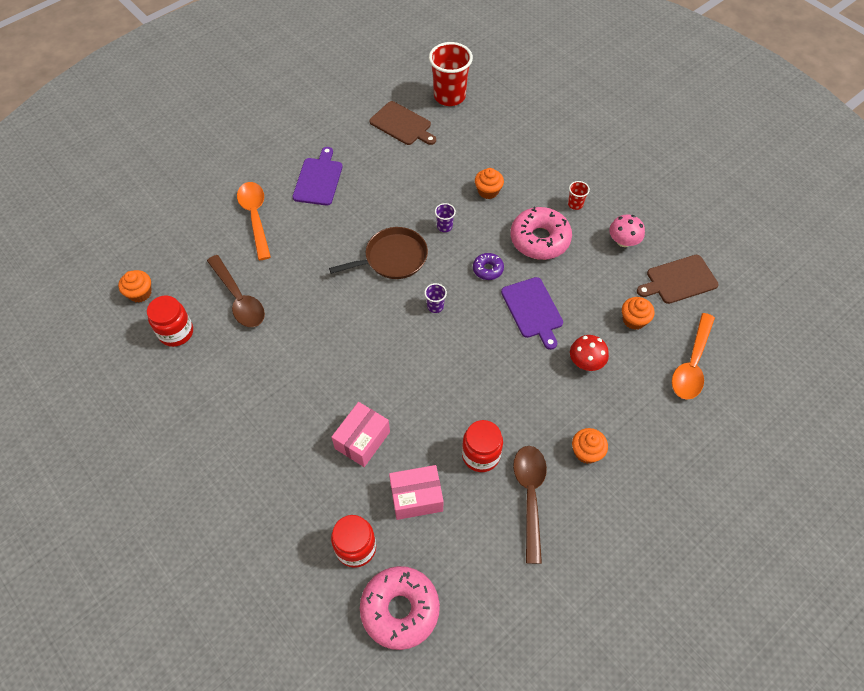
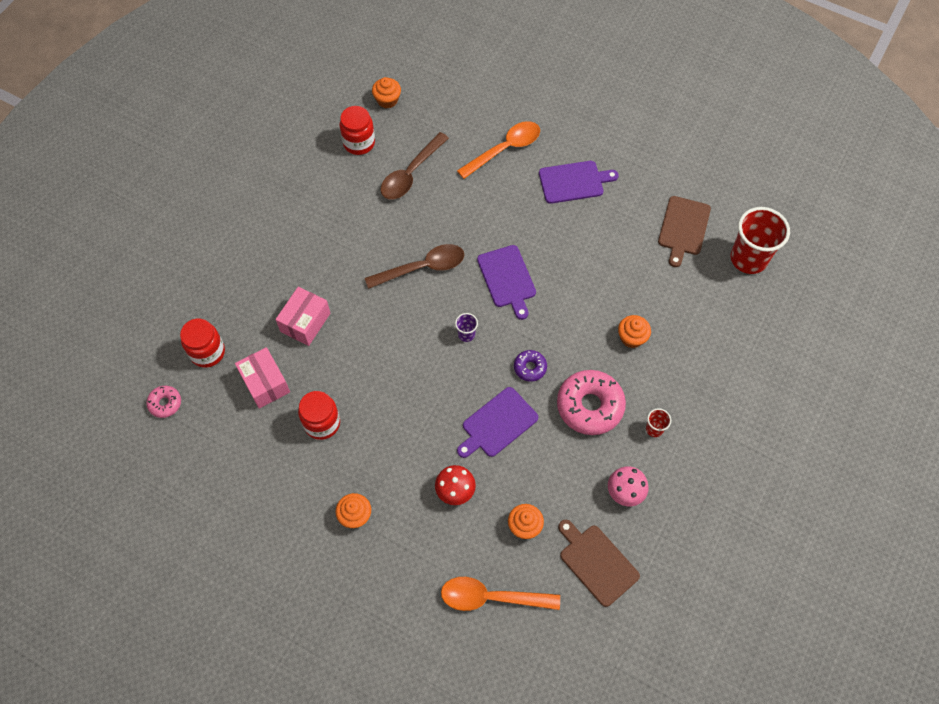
camera: 70 degrees right, 5 degrees up
brown pan [329,227,428,279] -> purple cutting board [477,245,536,320]
pink box [331,402,390,467] -> pink box turned 75 degrees counterclockwise [275,287,330,346]
pink donut [360,566,440,650] -> pink donut [146,386,181,418], size x0.50
purple cup [435,203,456,232] -> none
brown spoon [513,446,547,564] -> brown spoon moved to [365,244,464,289]

